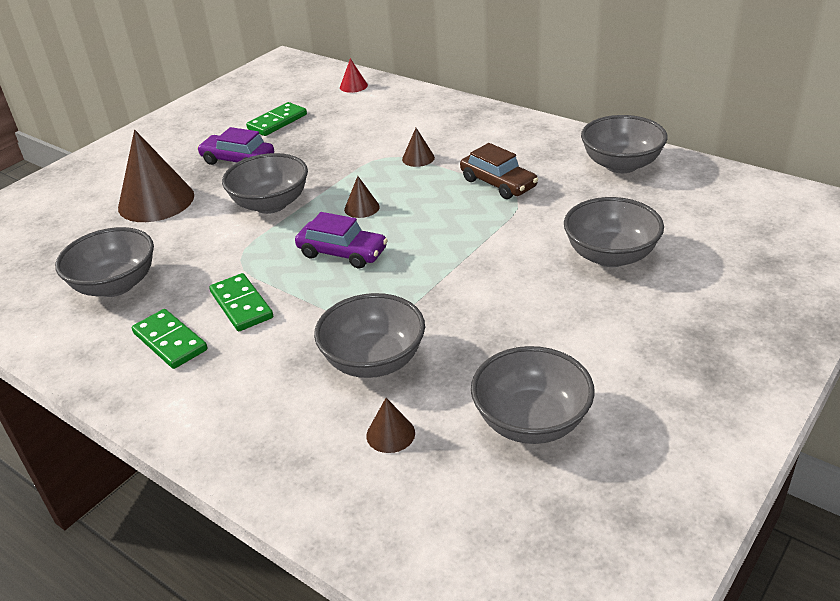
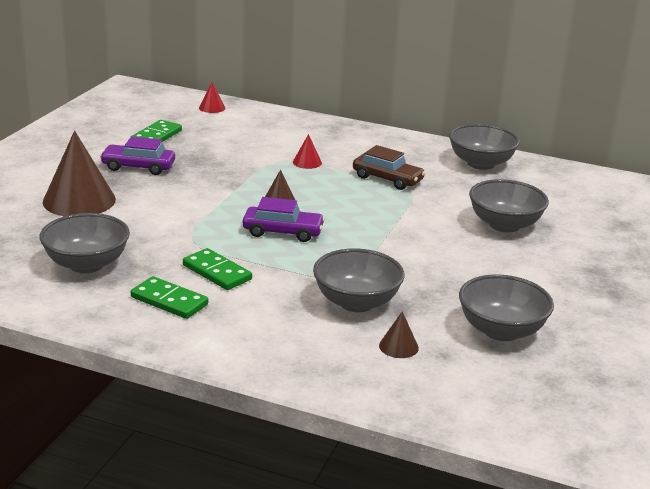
camera: 20 degrees left, 10 degrees down
grey bowl [222,153,308,214] -> none
brown cone [402,128,435,167] -> red cone [293,134,322,169]

